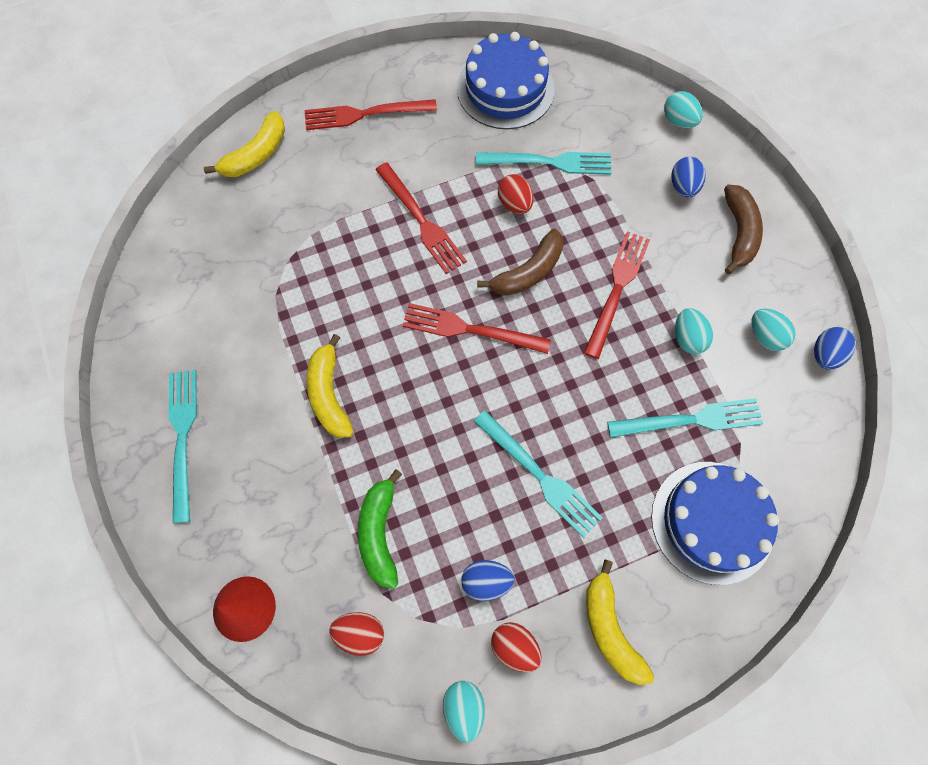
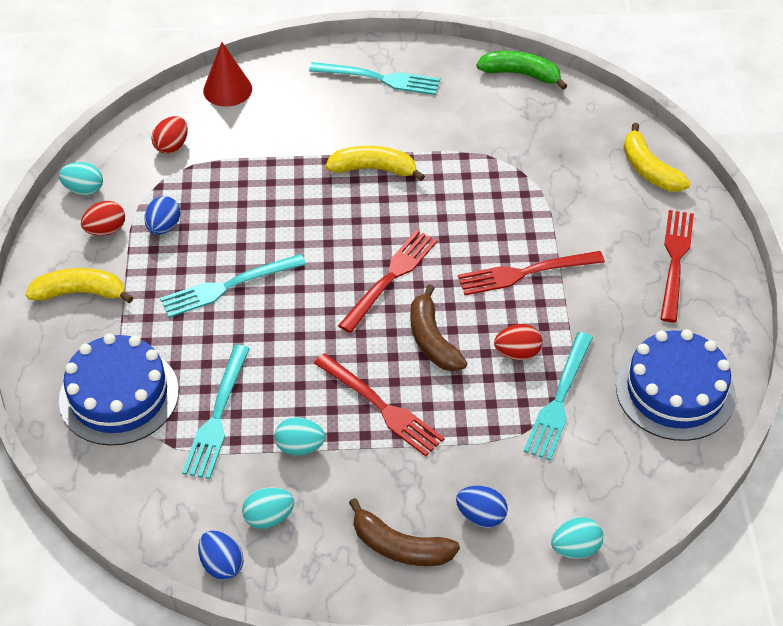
camera: 110 degrees right, 20 degrees down
green banana [358,469,402,589] -> green banana moved to [476,51,568,89]

